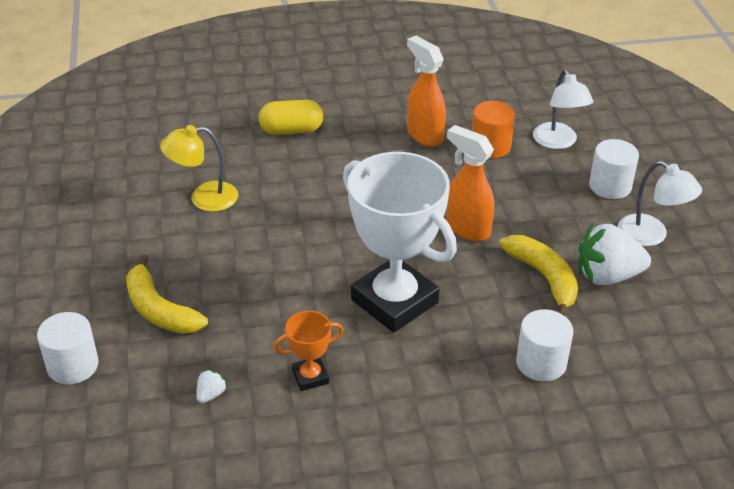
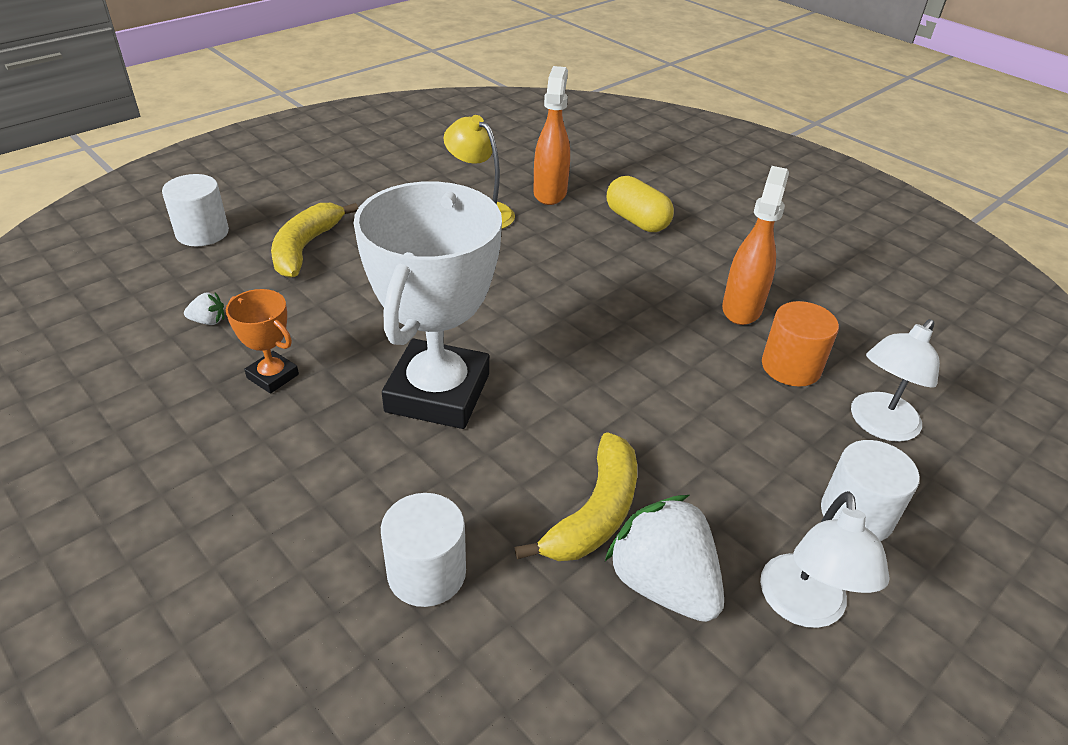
camera: 55 degrees right, 0 degrees up
orange spray bottle [446,125,495,241] -> orange spray bottle moved to [533,66,570,205]

